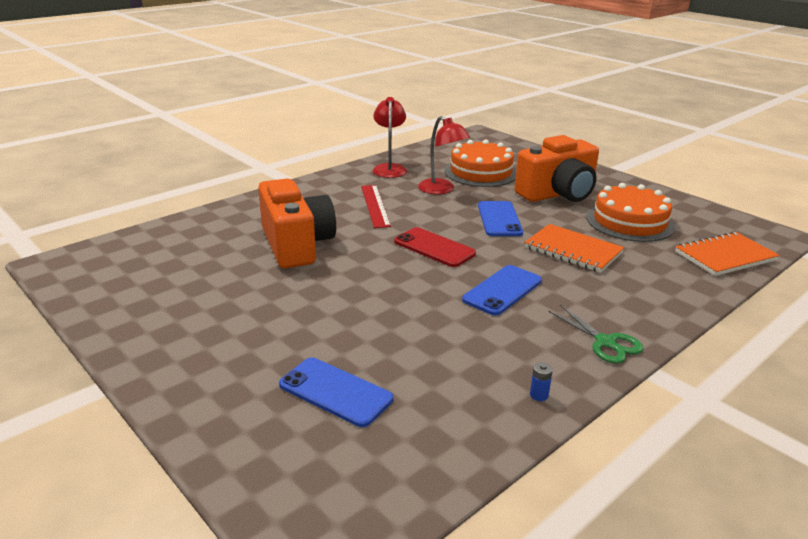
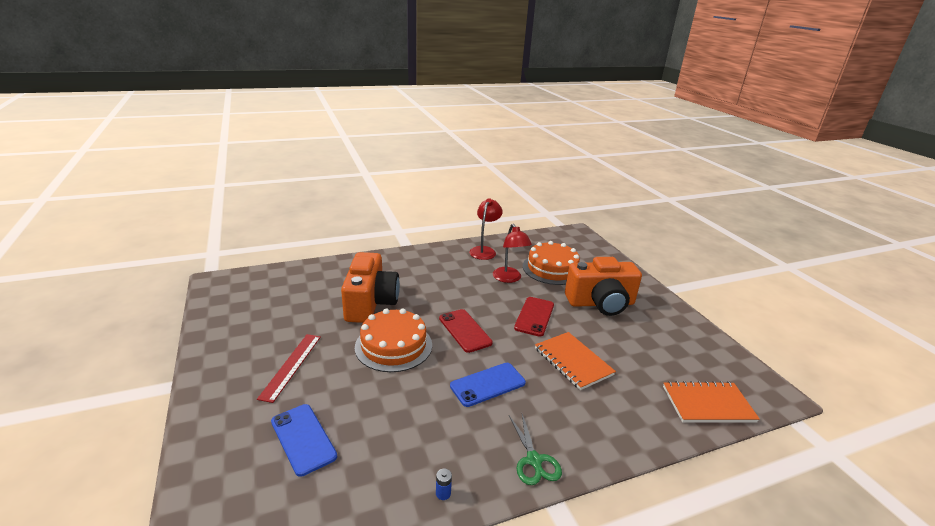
camera: 20 degrees right, 0 degrees up
red ruler [361,185,391,228] -> red ruler moved to [257,334,321,403]
blue phone [478,201,523,236] -> red phone [514,297,554,337]
orange cake [587,183,675,242] -> orange cake moved to [355,308,432,372]

